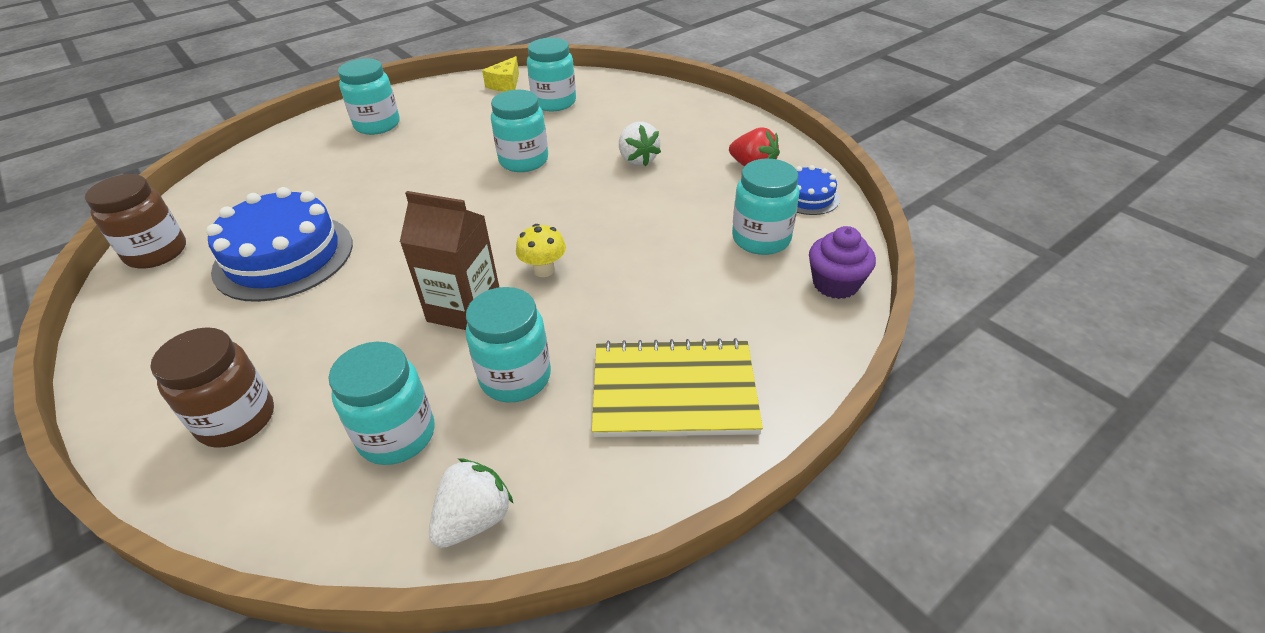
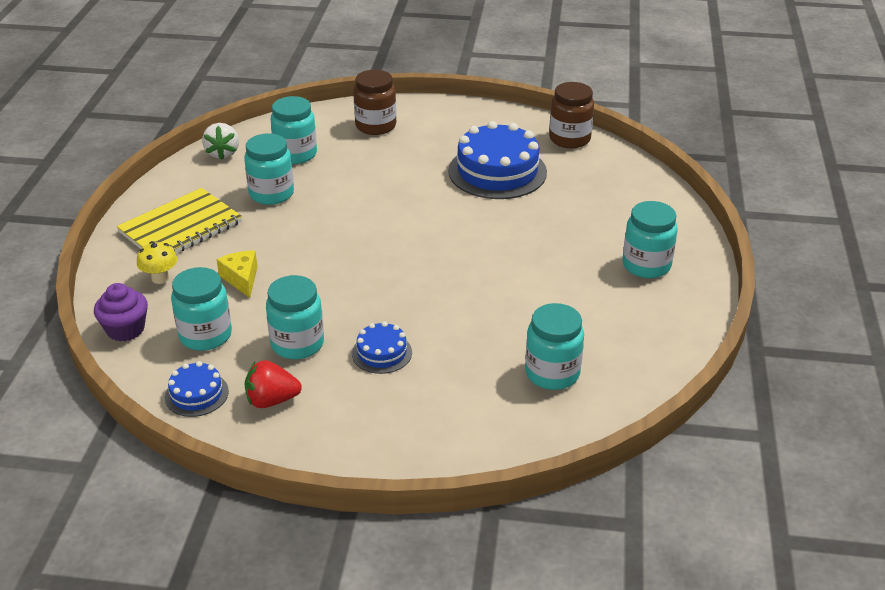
camera: 135 degrees right, 5 degrees down
brown carton [400,191,499,330] -> none
yellow cheese [482,56,519,92] -> yellow cheese moved to [216,251,258,298]
turquoise jar [491,90,548,172] -> turquoise jar moved to [266,275,324,359]
yellow mushroom [516,224,566,277] -> yellow mushroom moved to [137,241,177,284]
white strawberry [619,122,661,166] -> blue cake [352,321,412,374]

